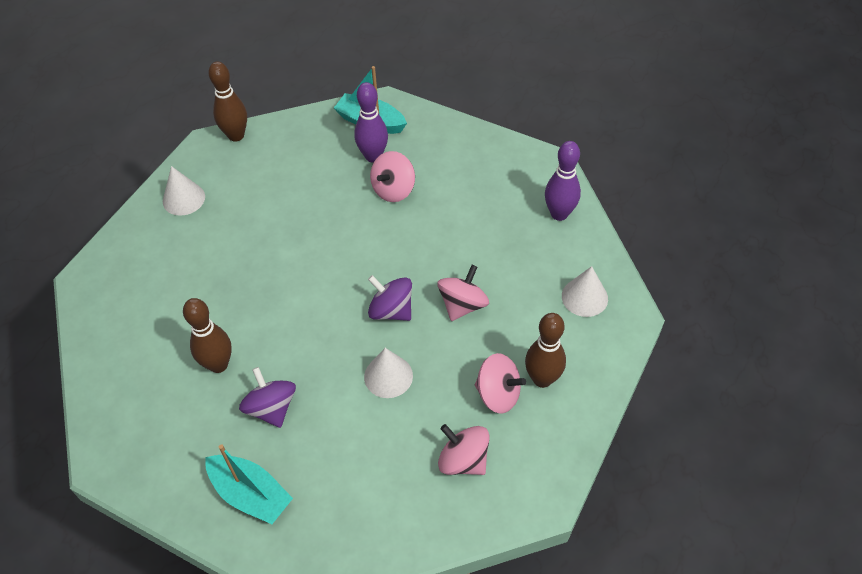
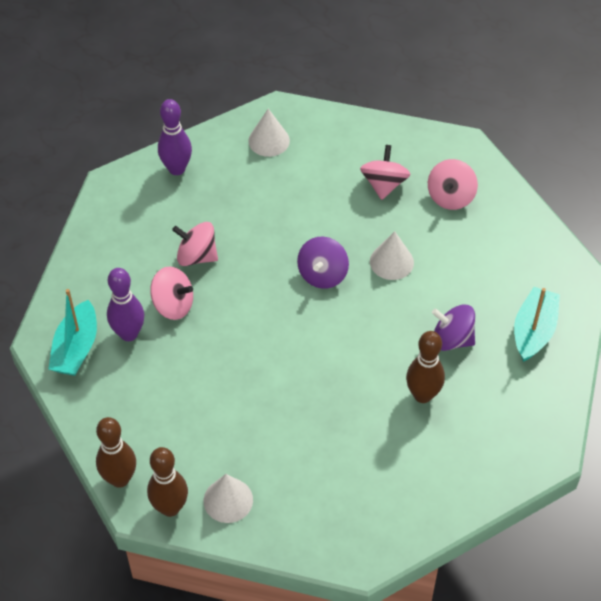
camera: 105 degrees left, 0 degrees up
purple spinning top [239,367,296,428] -> purple spinning top turned 60 degrees clockwise [432,305,475,351]
pink spinning top [438,265,489,321] -> pink spinning top moved to [172,222,218,266]
brown bowling pin [525,313,566,388] -> brown bowling pin moved to [147,447,188,517]

